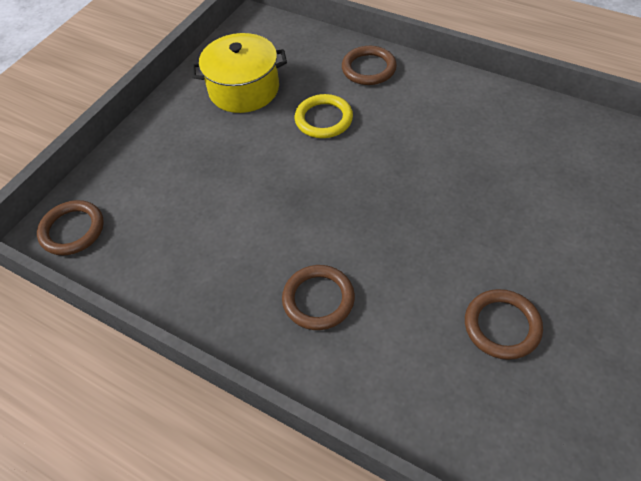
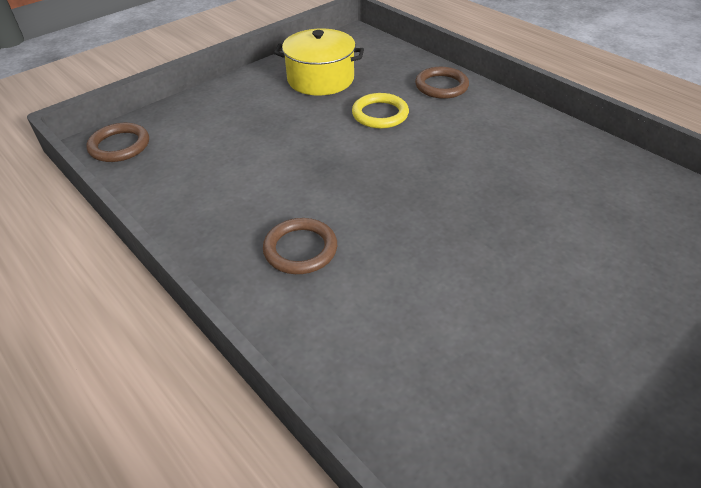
camera: 15 degrees right, 10 degrees down
brown ring [465,289,543,360] -> none

